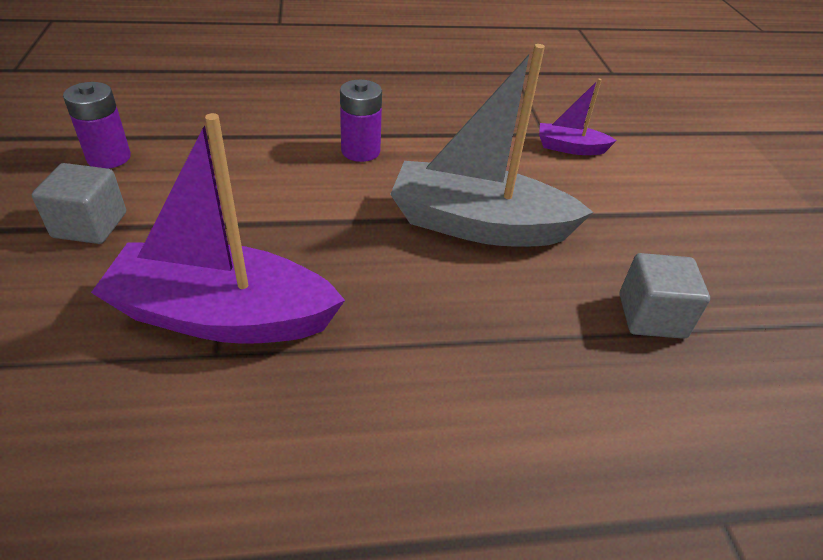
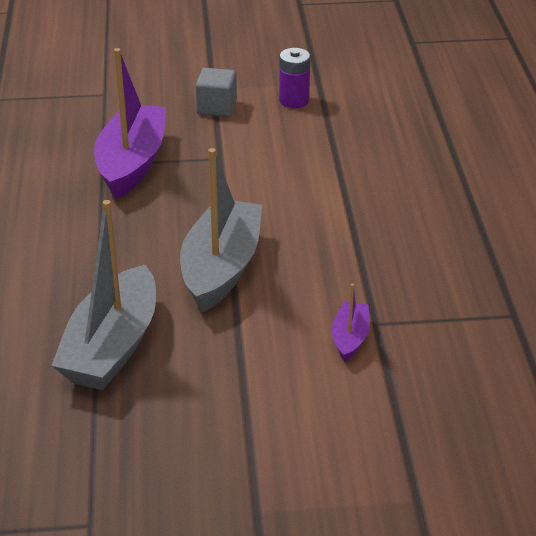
camera: 95 degrees right, 5 degrees down
purple battery [340,79,382,162] -> none
grey cube [620,253,710,339] -> grey boat [51,200,156,390]

